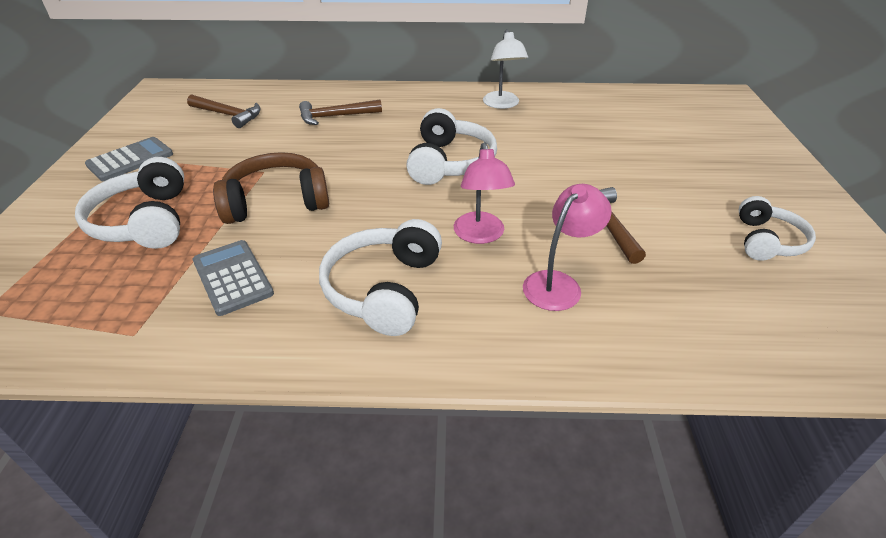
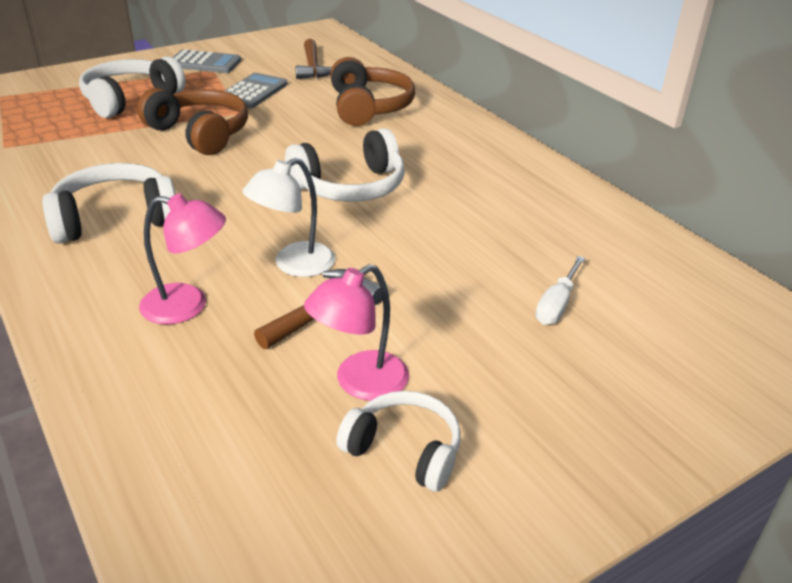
camera: 55 degrees right, 5 degrees down
grey calculator [193,240,274,316] -> grey calculator moved to [225,73,287,108]
brown hammer [299,100,382,125] -> brown headphones [330,57,415,126]
pink lamp [454,142,515,244] -> pink lamp moved to [304,264,409,401]
white lamp [483,29,528,109] -> white lamp moved to [243,158,335,277]
white headphones [739,196,816,261] -> white headphones turned 135 degrees counterclockwise [336,391,461,492]
none -> white screwdriver [535,256,585,325]

